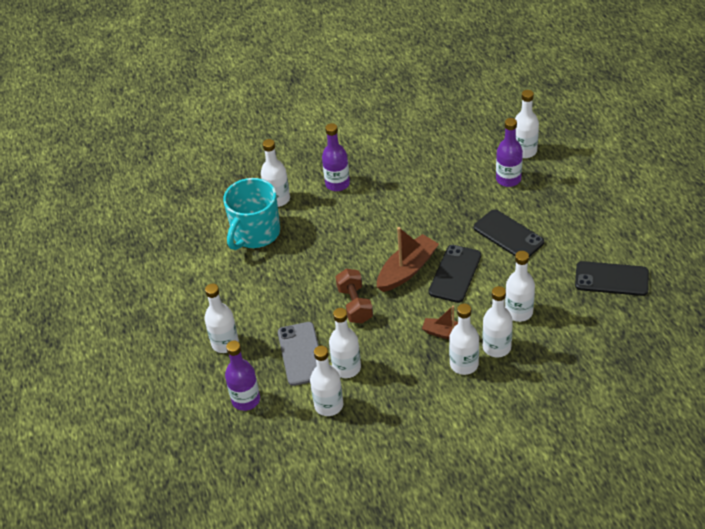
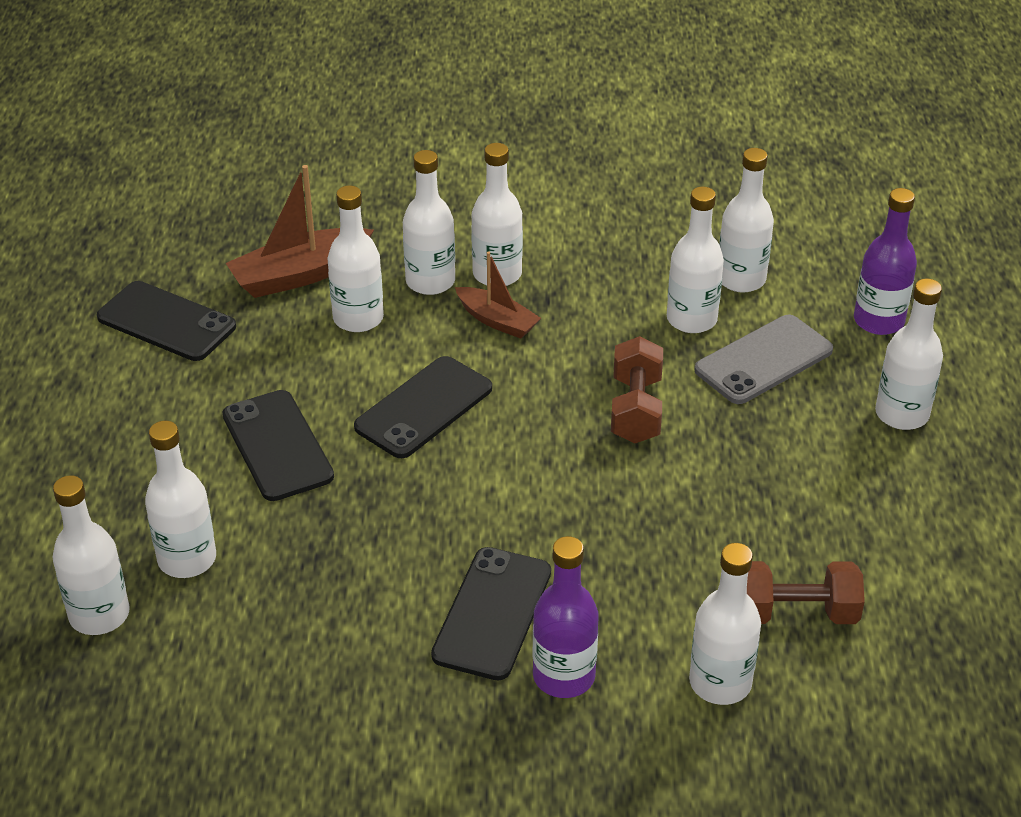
camera: 165 degrees left, 5 degrees down
turquoise mug [223,178,280,250] -> brown dumbbell [747,561,865,624]
grey phone [278,322,319,386] -> grey phone turned 45 degrees clockwise [694,315,833,404]
brown boat [377,227,439,292] -> brown boat moved to [226,165,374,298]
purple bottle [496,118,523,187] -> white bottle [145,421,216,578]
none -> black phone [431,547,551,680]

